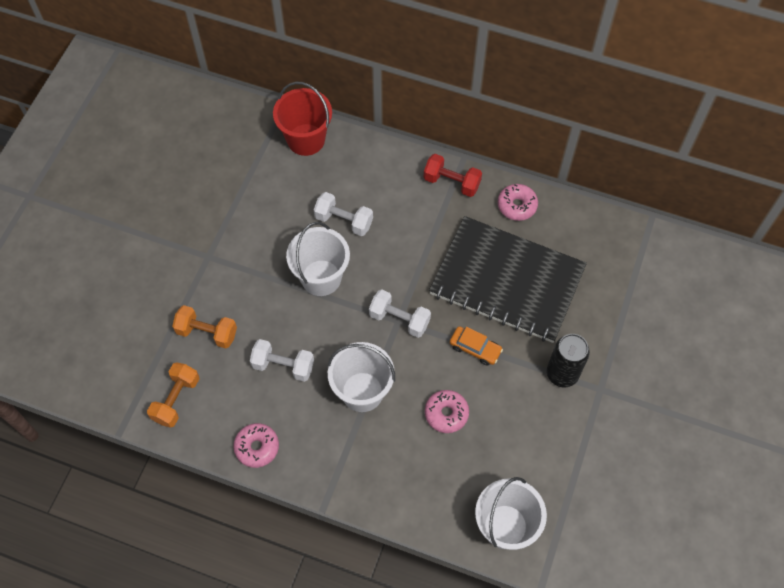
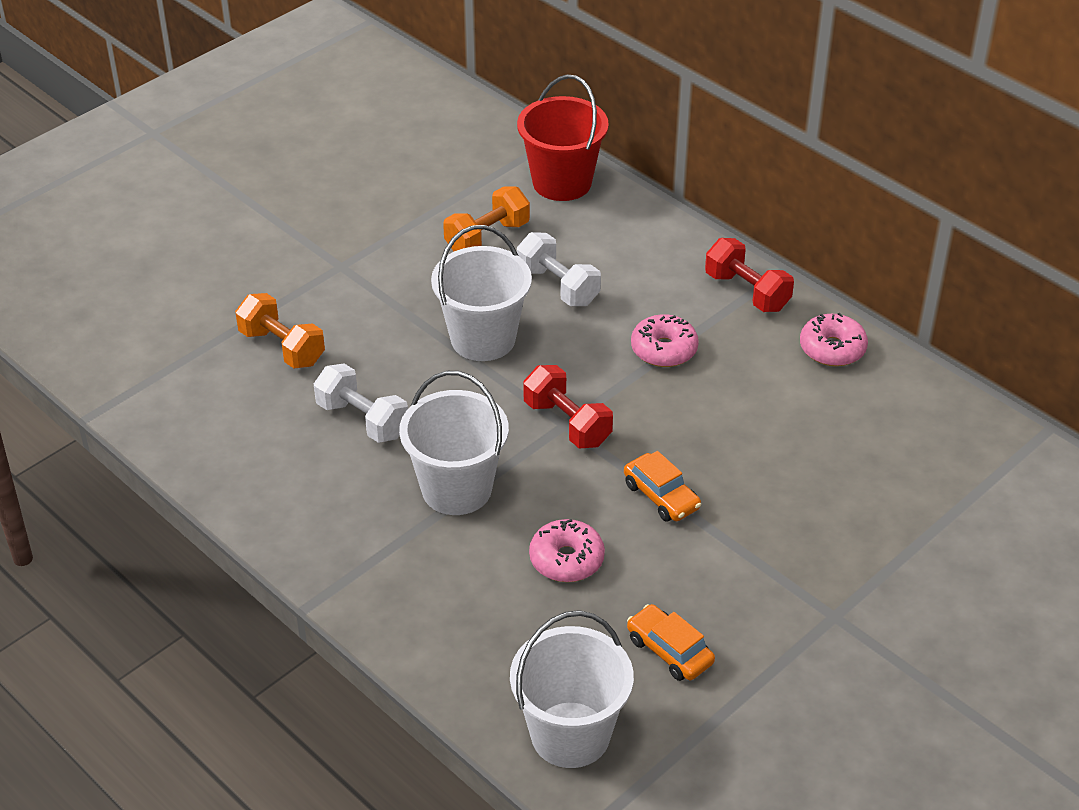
camera: 25 degrees right, 20 degrees down
orange dumbbell [147,362,200,428] -> orange dumbbell moved to [443,187,530,251]
pink donut [233,423,279,468] -> pink donut moved to [631,314,699,367]
white dumbbell [369,289,431,338] -> red dumbbell [523,365,613,449]
black notebook [429,216,587,343] -> none
black can [547,334,590,388] -> none
none -> orange car [627,604,715,681]

